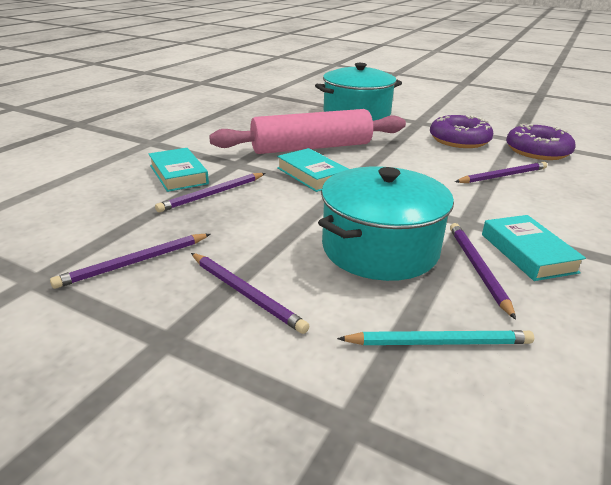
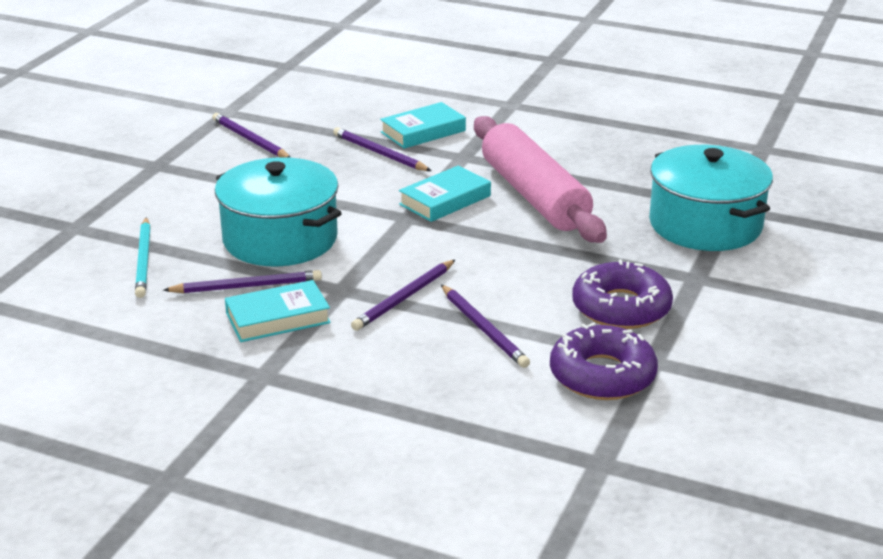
camera: 85 degrees right, 0 degrees up
purple pencil [191,253,309,334] -> purple pencil moved to [351,260,455,331]

